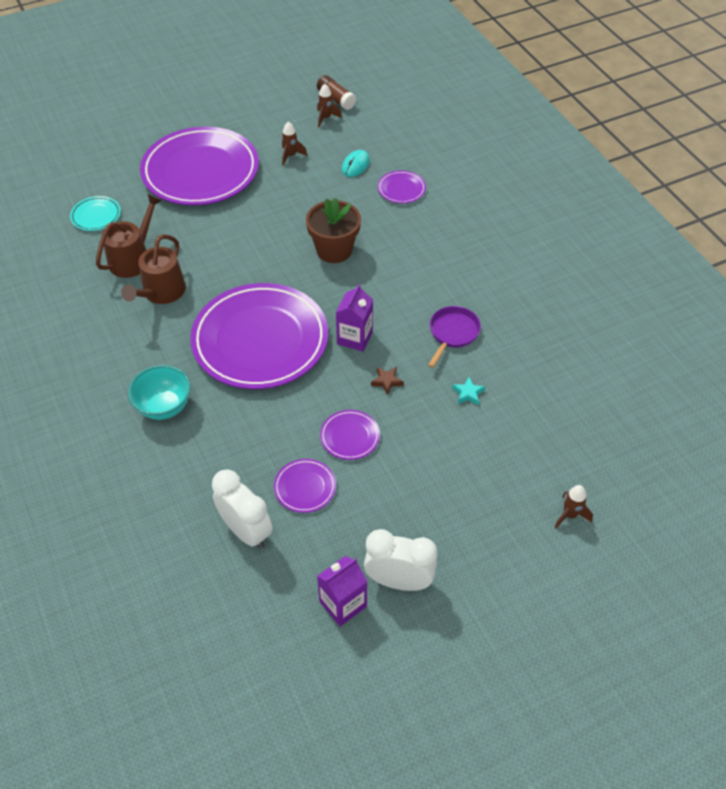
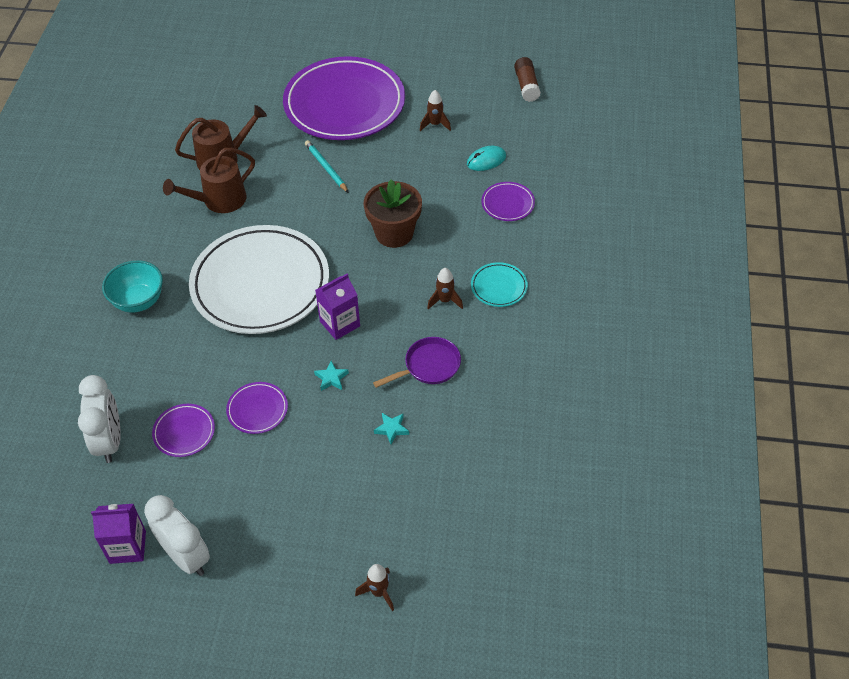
camera: 35 degrees right, 0 degrees up
turquoise plate [70,196,121,231] -> turquoise plate moved to [471,262,528,307]
purple plate [190,283,328,389] -> white plate [189,225,329,334]
brown rocket [317,84,342,127] -> brown rocket moved to [427,268,463,309]
brown star [371,367,404,395] -> turquoise star [314,361,349,391]
none -> turquoise pencil [305,140,349,193]

